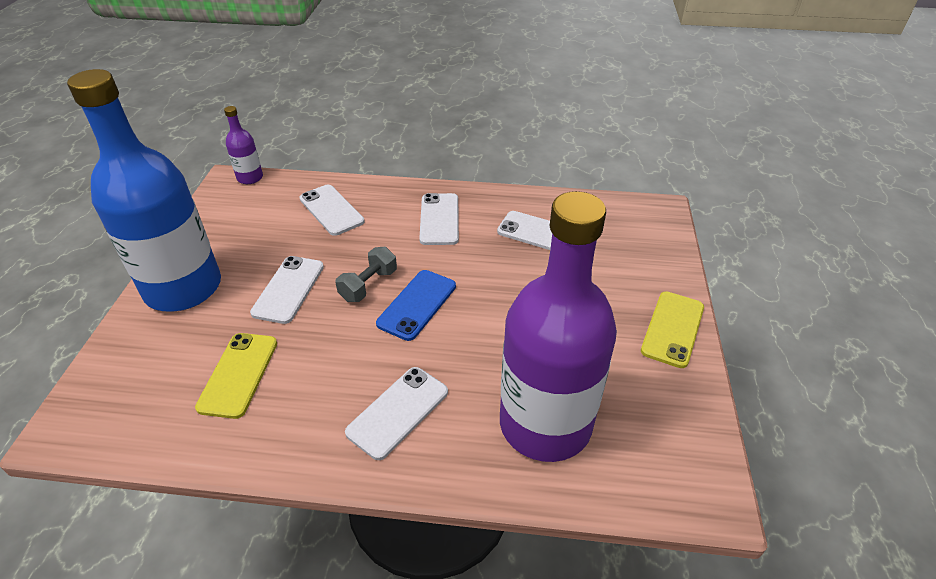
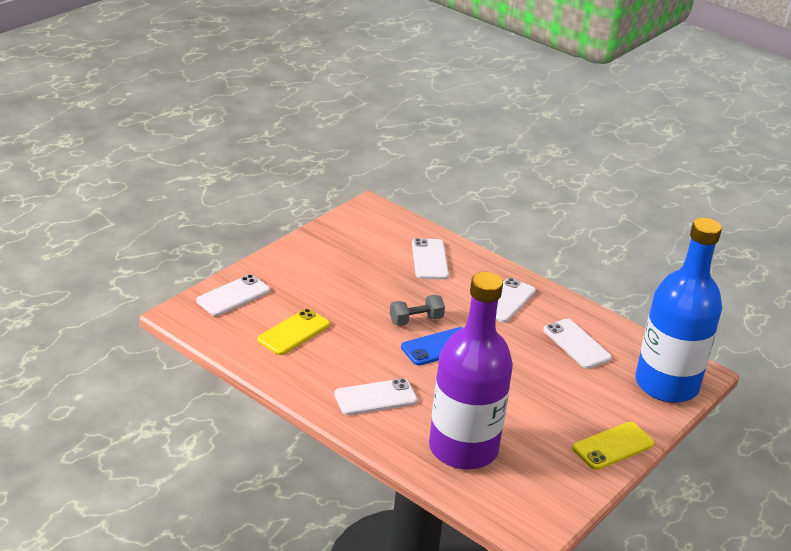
camera: 30 degrees right, 10 degrees down
blue bottle [67,69,221,311] -> blue bottle moved to [635,217,722,403]
purple bottle [224,106,263,184] -> none
white phone [250,256,324,324] -> white phone moved to [196,274,270,316]

